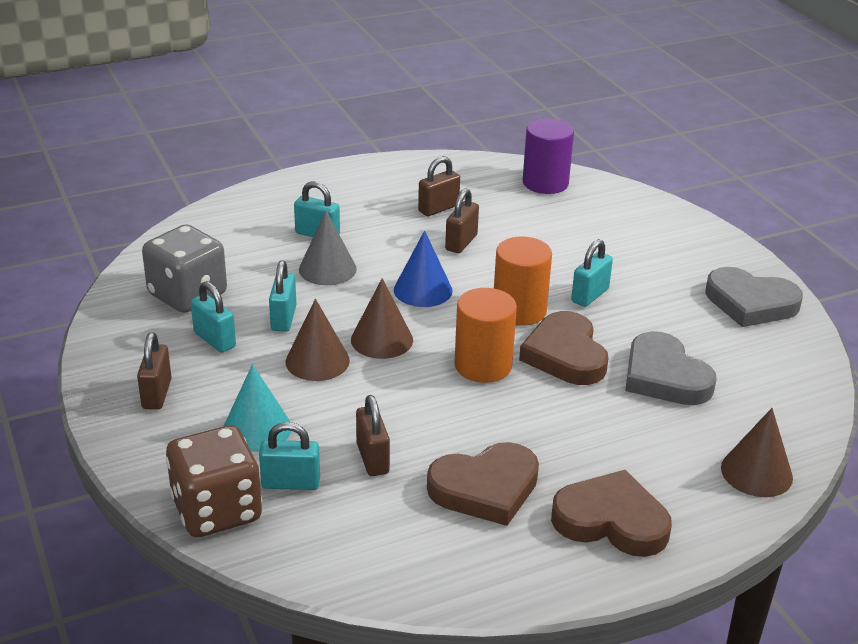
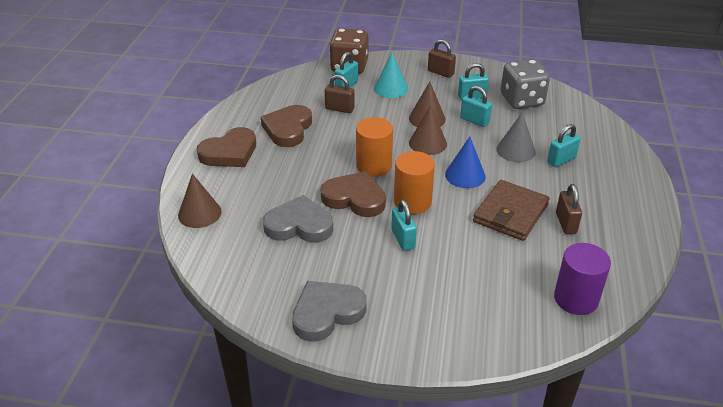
camera: 125 degrees right, 5 degrees up
brown padlock [445,188,479,253] -> brown wallet [473,180,550,241]

